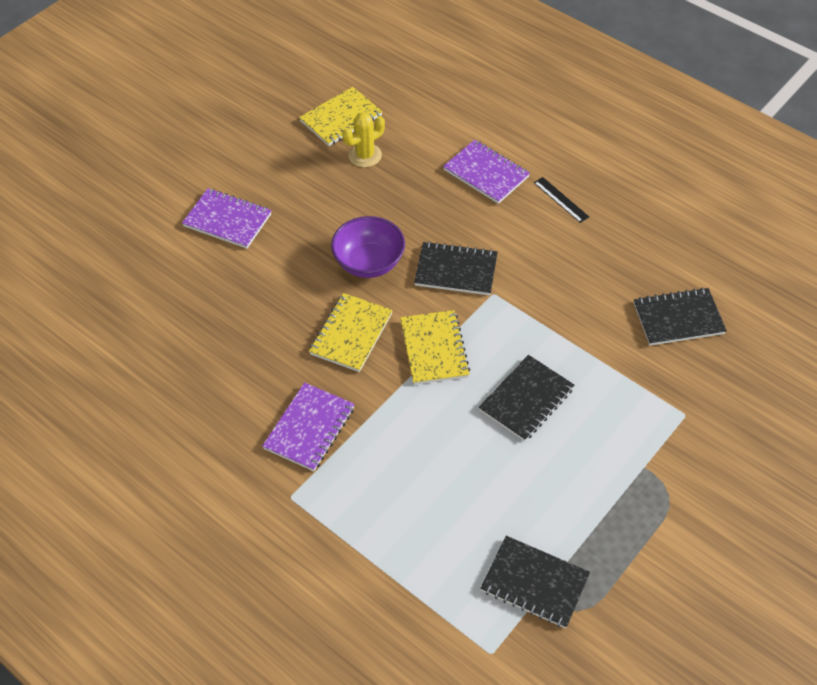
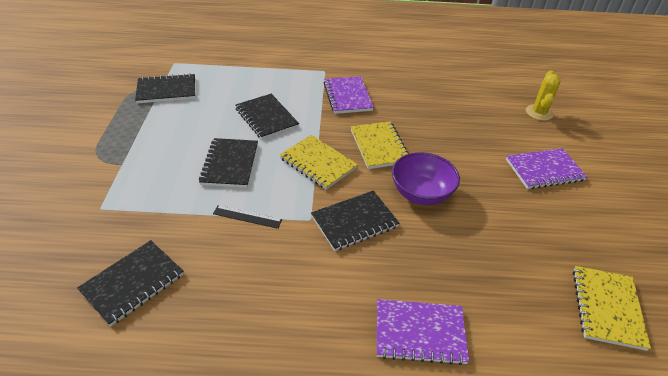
camera: 140 degrees right, 10 degrees down
yellow cactus [342,112,385,167] -> yellow cactus moved to [526,71,561,121]
black ruler [534,177,589,223] -> black ruler moved to [213,205,282,229]
none -> black notebook [235,94,299,139]

